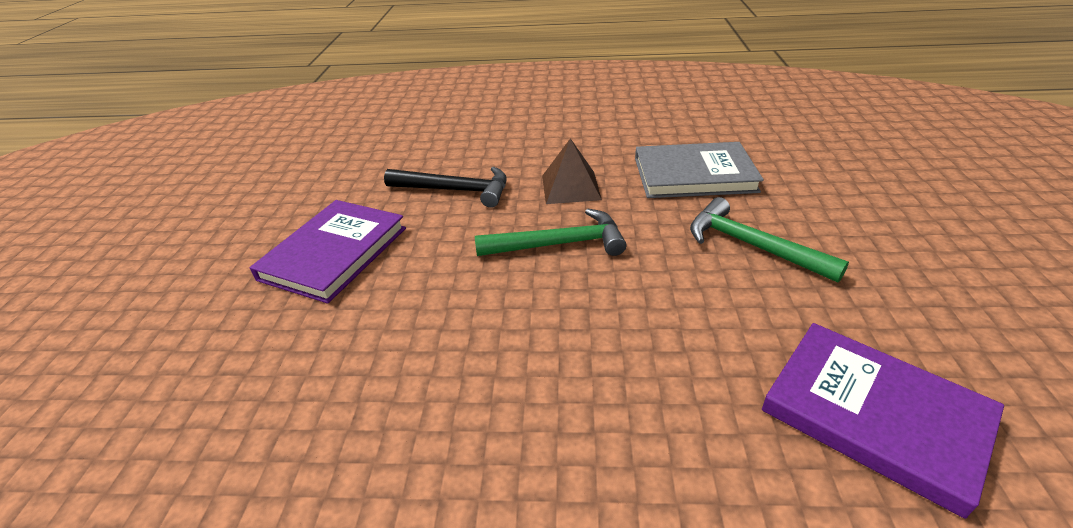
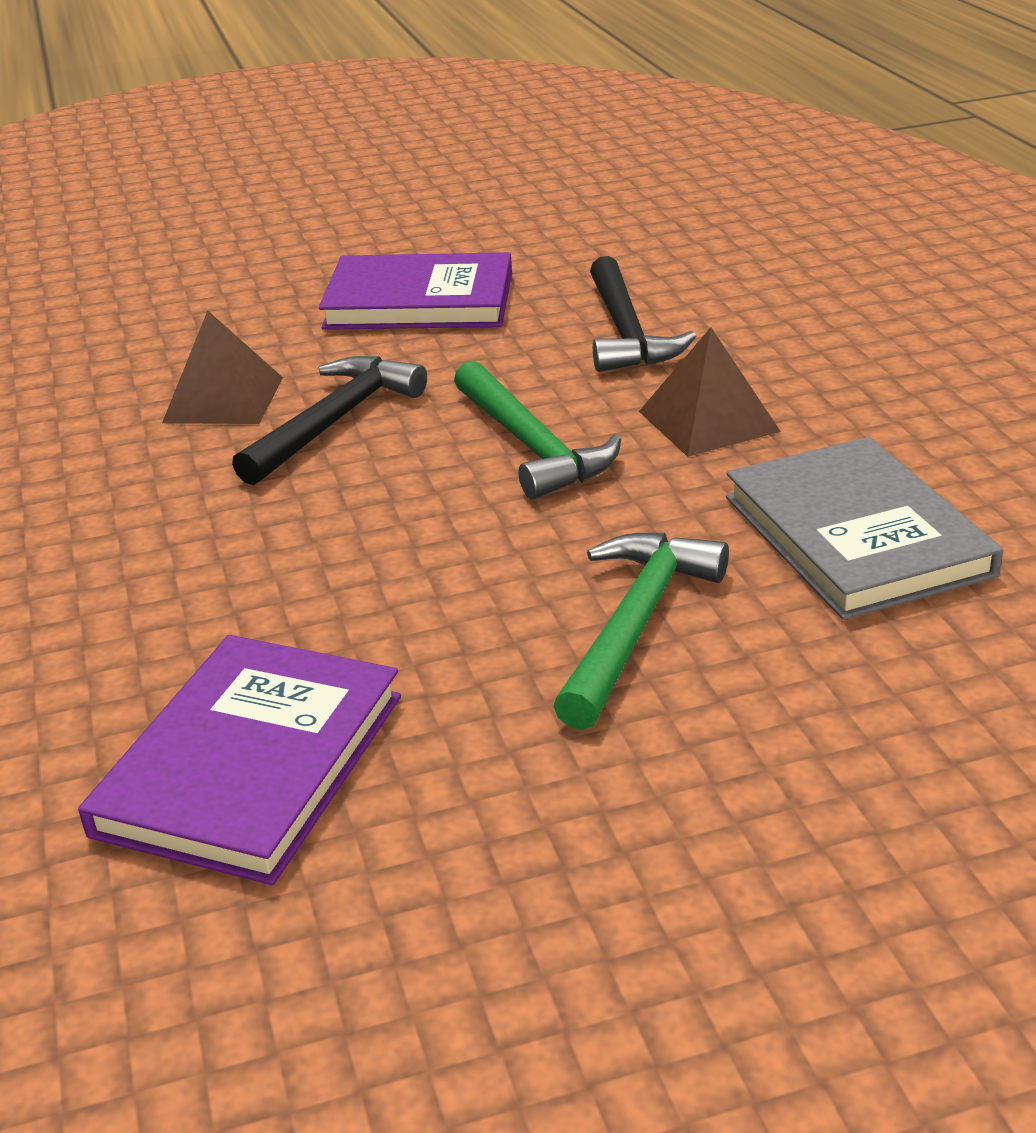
camera: 70 degrees right, 5 degrees down
none -> brown pyramid [162,310,283,424]
none -> black hammer [232,356,427,485]

